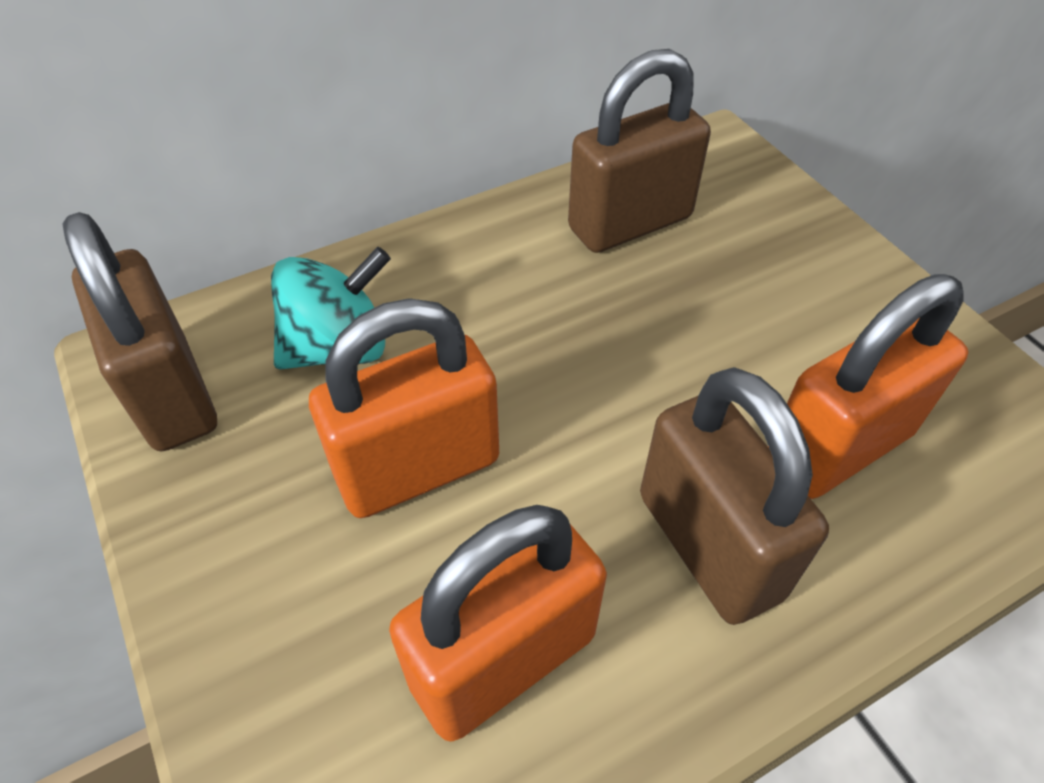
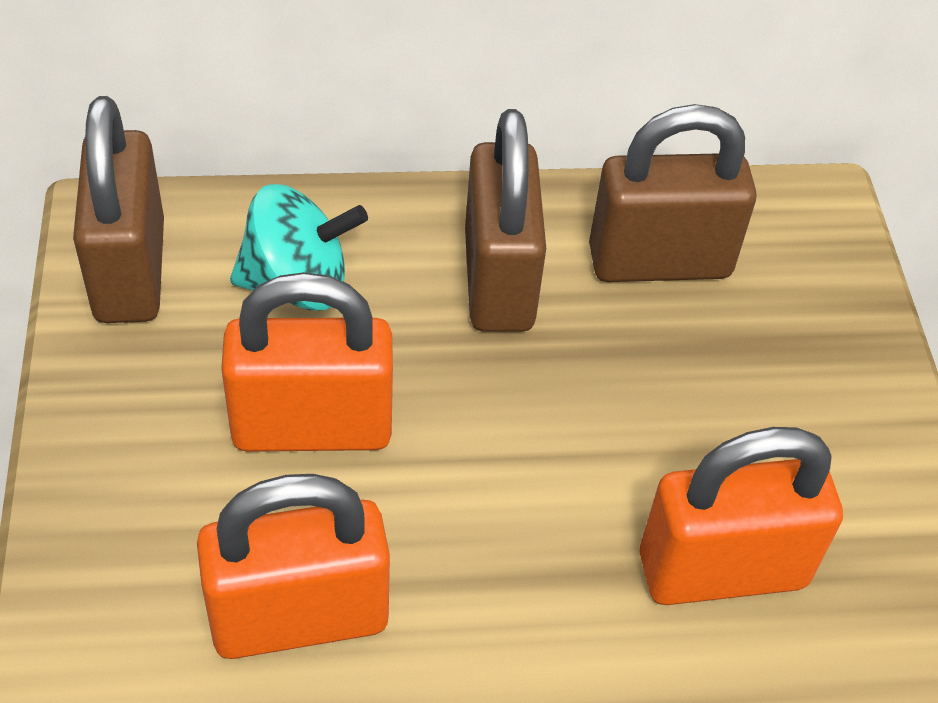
camera: 20 degrees right, 0 degrees up
brown padlock [640,367,829,625] -> brown padlock moved to [465,109,546,332]

